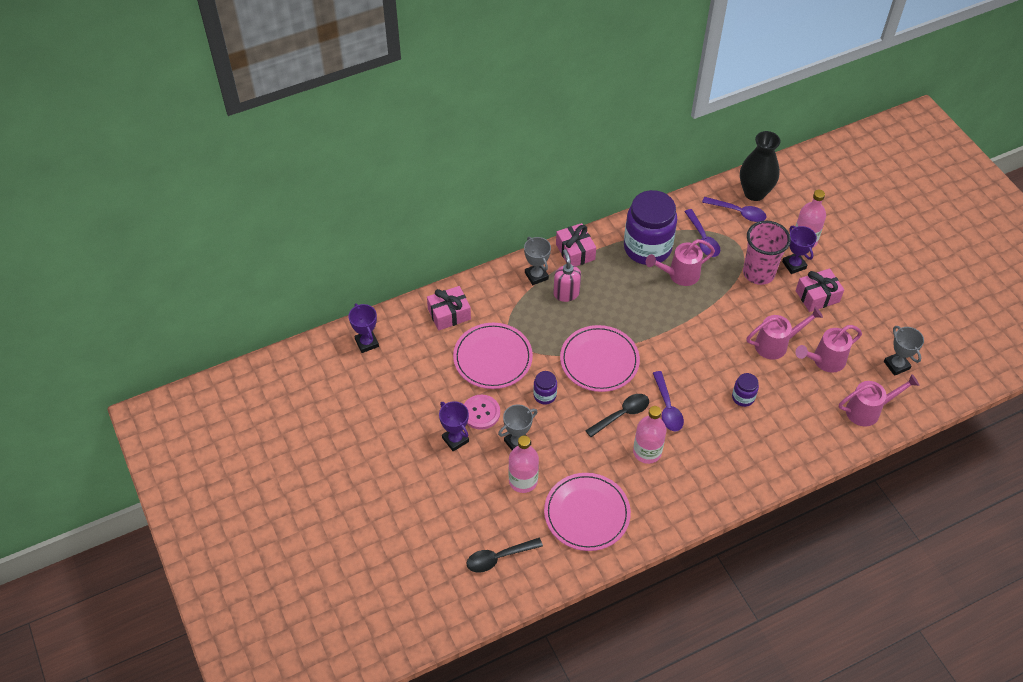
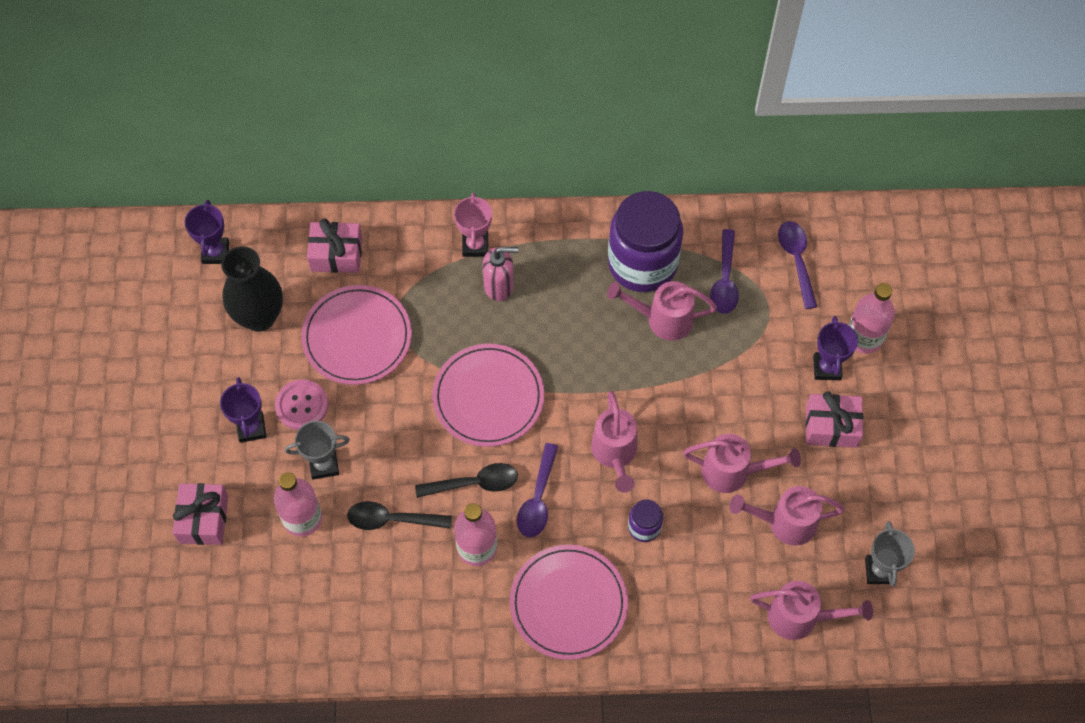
camera: 25 degrees right, 10 degrees up
black spoon [467,538,543,573] -> black spoon moved to [347,501,452,530]
grey trophy [524,237,551,285] -> pink trophy [454,192,492,257]
purple jar [533,371,557,405] -> none
pink plate [544,473,631,551] -> pink plate moved to [510,545,628,660]
pink soap dispenser [553,249,581,302] -> pink soap dispenser turned 75 degrees clockwise [482,247,519,301]
pink gift [556,223,596,266] -> pink gift moved to [173,483,228,545]
purple spoon [702,197,766,222] -> purple spoon turned 150 degrees counterclockwise [778,221,817,309]
black vase [740,131,781,201] -> black vase moved to [221,246,283,331]
pink cup [743,221,791,285] -> none
none -> pink watering can [591,391,637,493]

